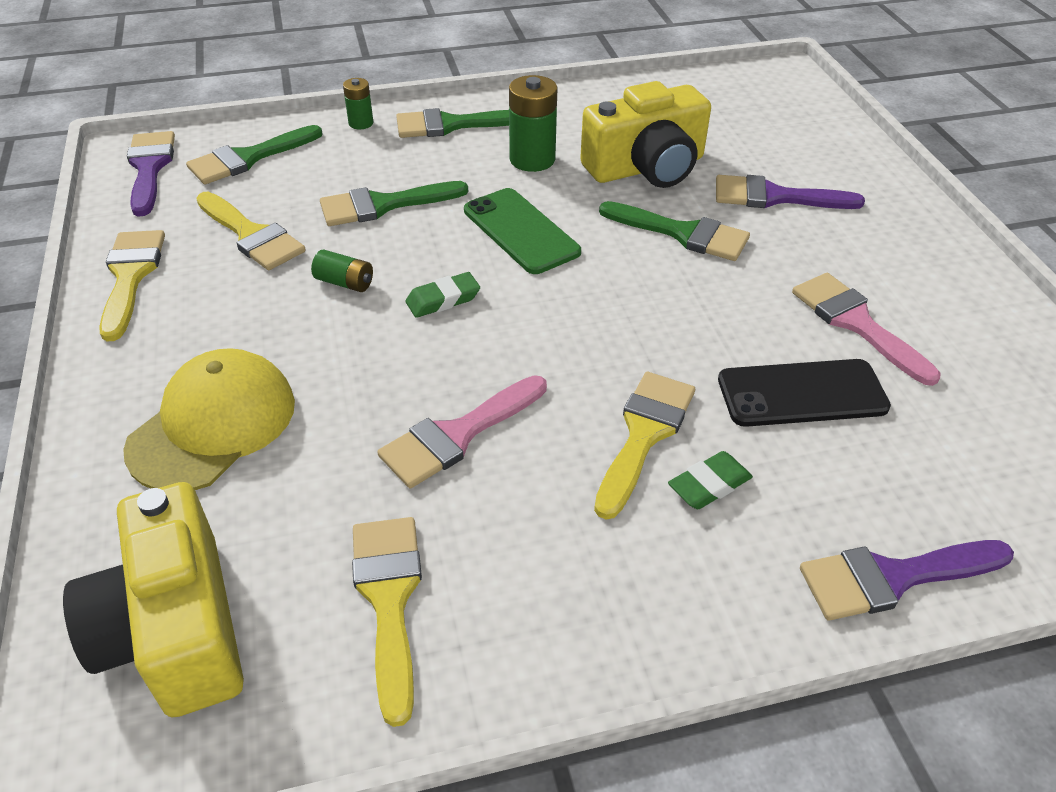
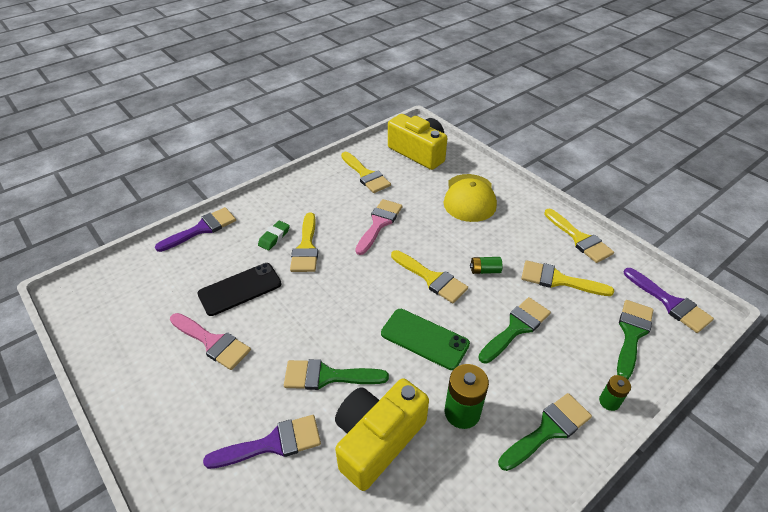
camera: 155 degrees right, 0 degrees up
green eraser [406,272,480,318] -> yellow brush [391,250,468,303]

